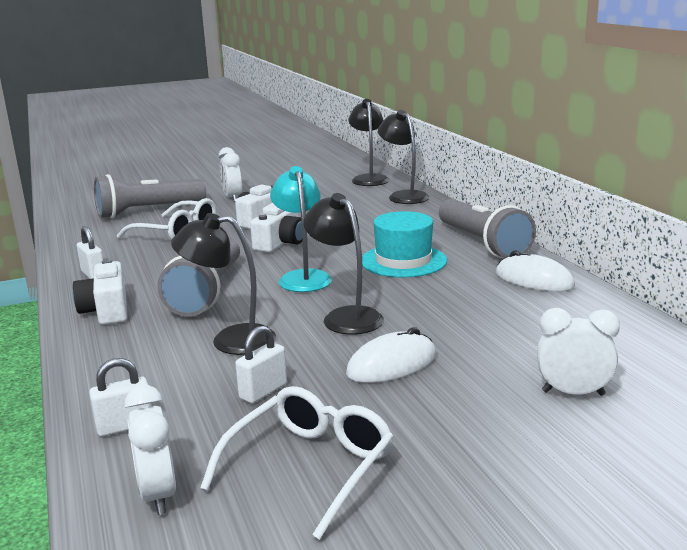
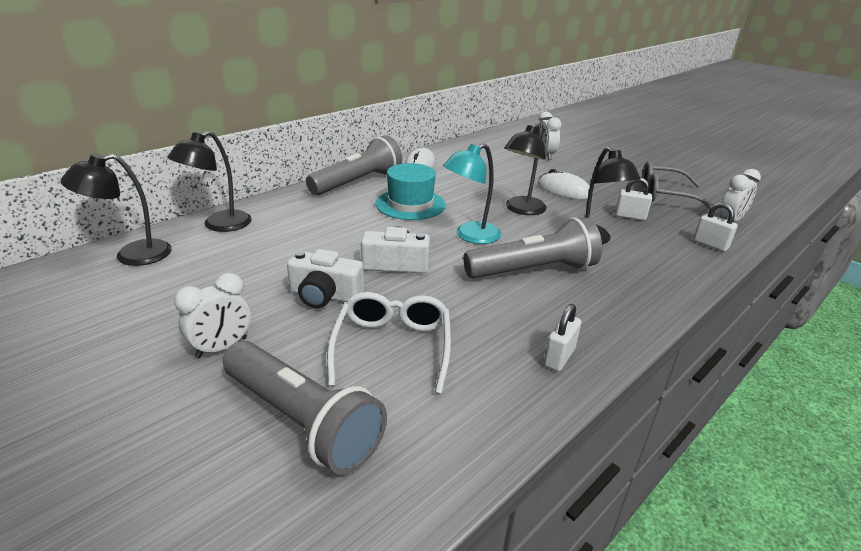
camera: 115 degrees left, 10 degrees up
white camera [73,259,127,325] -> none
white glasses [200,386,394,540] -> grey glasses [642,161,712,210]

